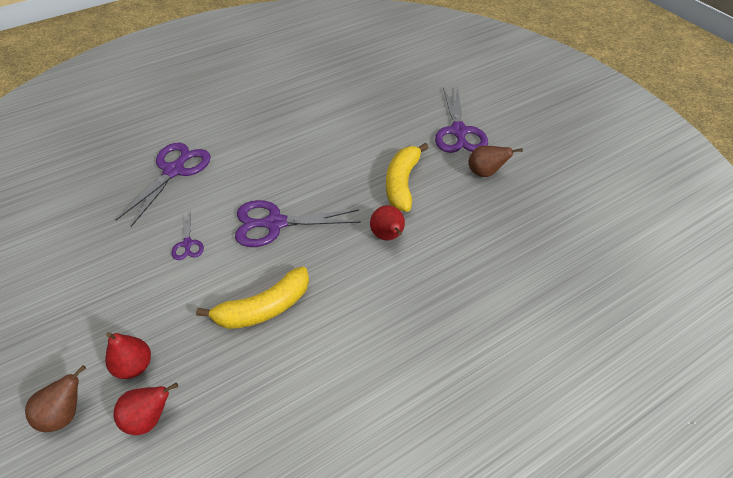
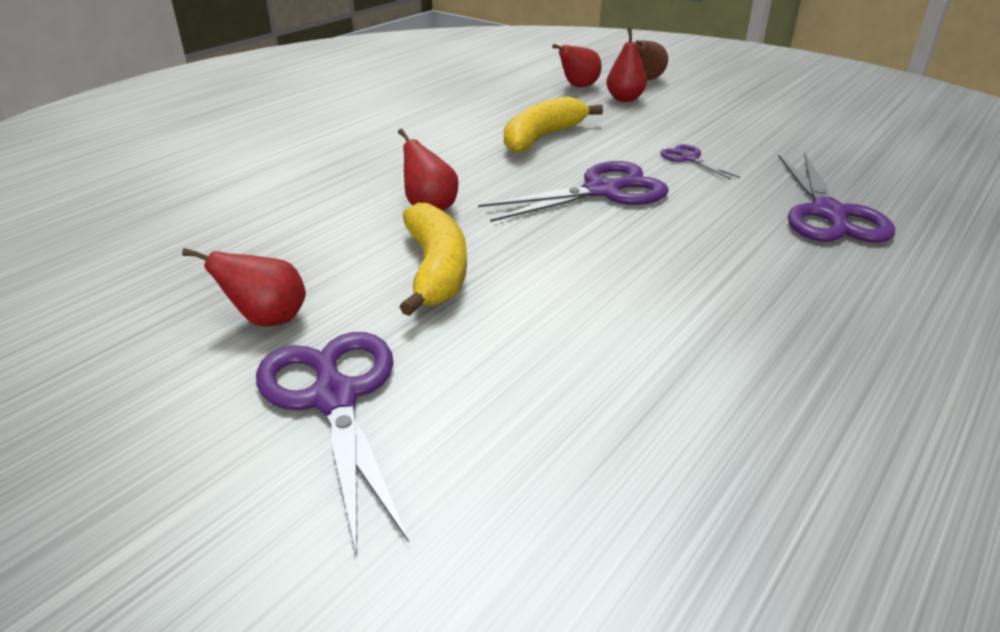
camera: 160 degrees right, 15 degrees down
brown pear [468,146,523,177] -> red pear [182,248,306,326]

